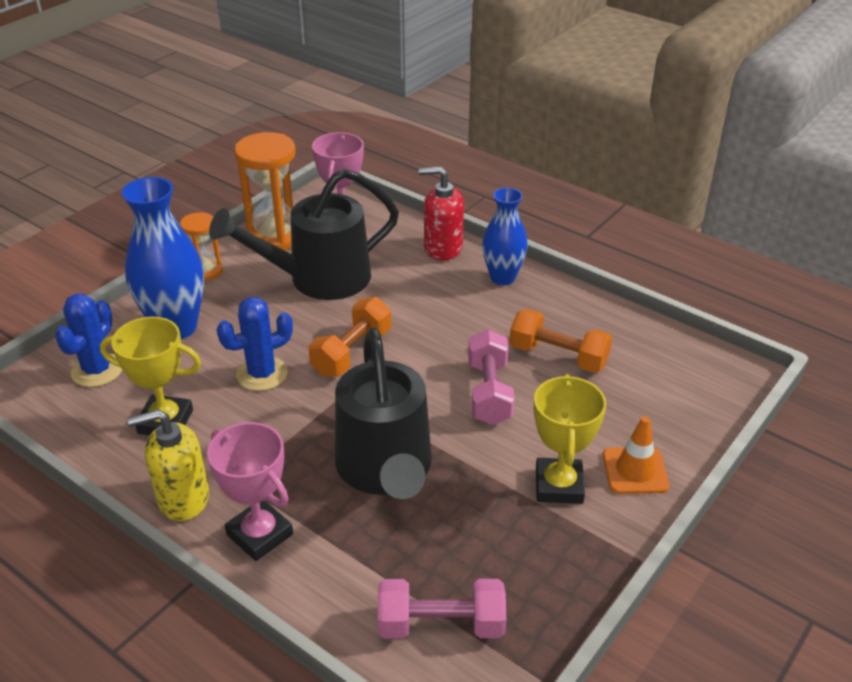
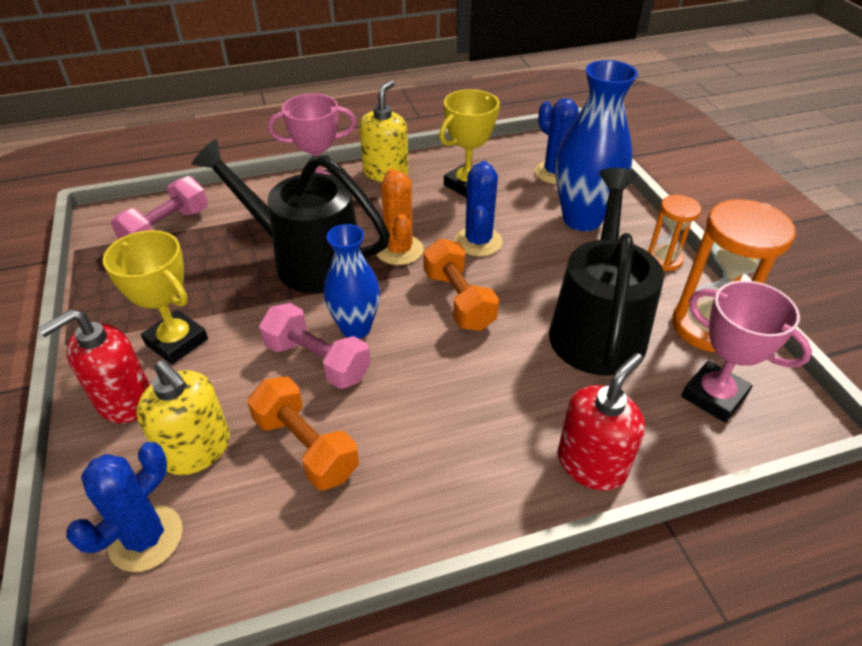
camera: 125 degrees right, 5 degrees up
blue vase [482,187,528,285] -> blue vase moved to [324,224,380,339]
orange dumbbell [510,309,612,373] -> orange dumbbell turned 75 degrees clockwise [247,377,359,490]
orange traffic cone [603,416,670,494] -> red soap dispenser [38,309,150,423]
none -> blue cactus [66,442,183,572]
none -> yellow soap dispenser [136,360,230,475]
none -> orange cactus [376,169,423,265]

